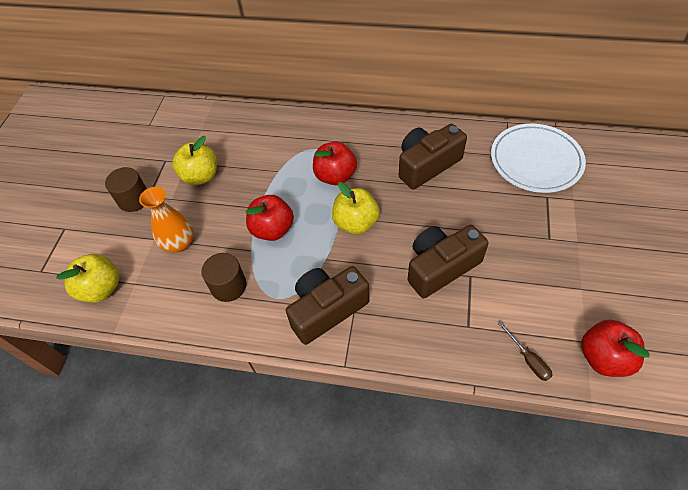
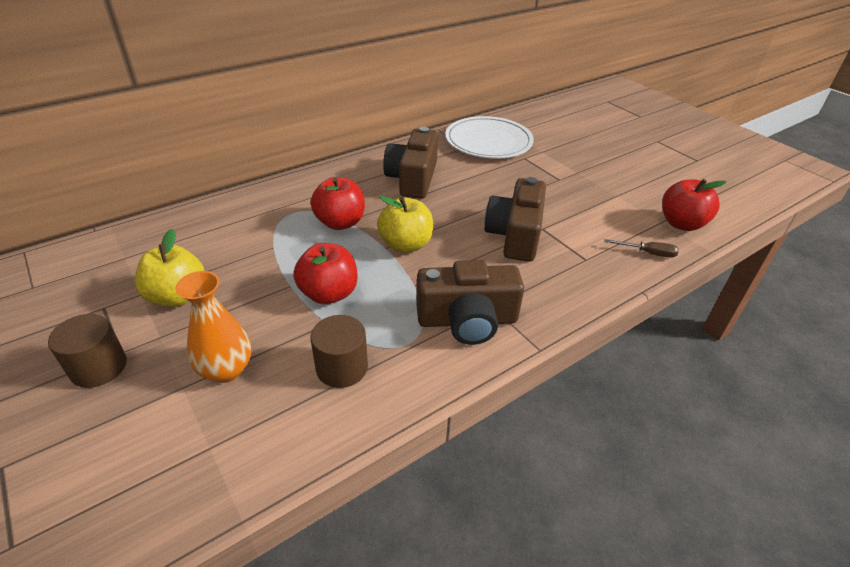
camera: 50 degrees left, 15 degrees down
yellow apple [56,254,119,303] -> none
brown camera [286,266,370,345] -> brown camera turned 105 degrees counterclockwise [416,260,524,345]

